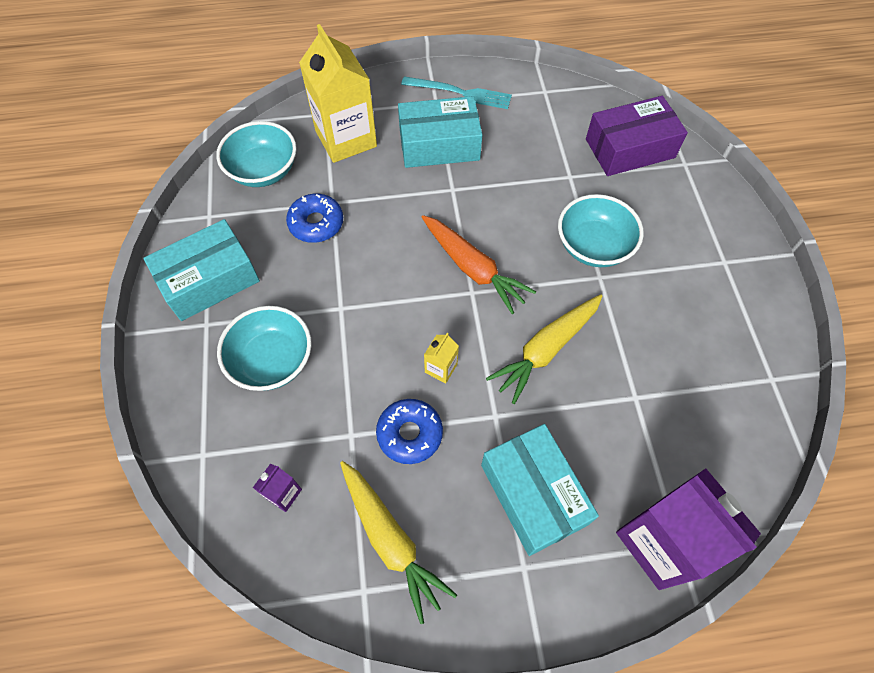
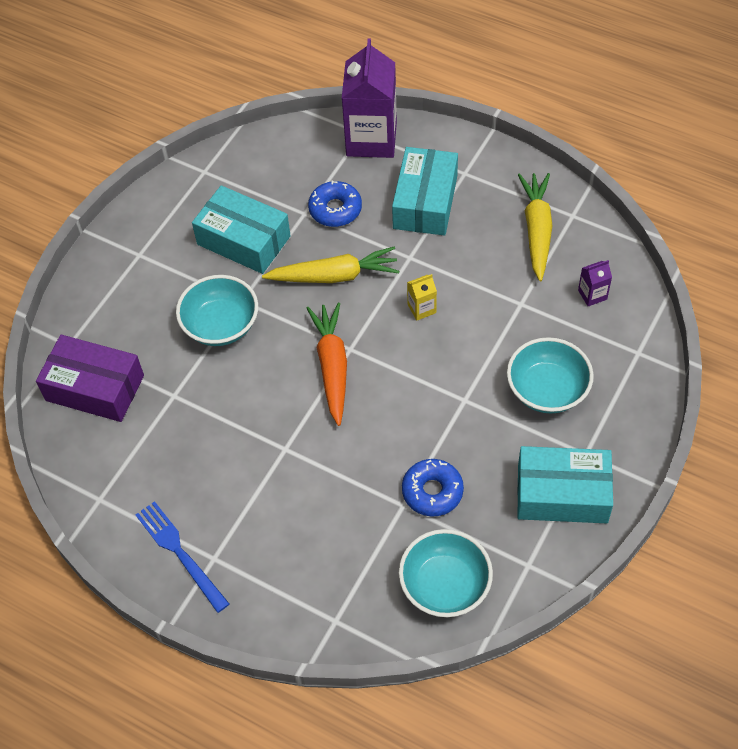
camera: 140 degrees left, 5 degrees down
yellow carton [299,24,377,163] -> none
blue donut [376,399,443,464] -> blue donut moved to [308,181,362,227]
turquoise box [398,96,482,168] -> turquoise box moved to [192,185,291,274]
turquoise fork [401,76,512,109] -> blue fork [135,501,229,613]

